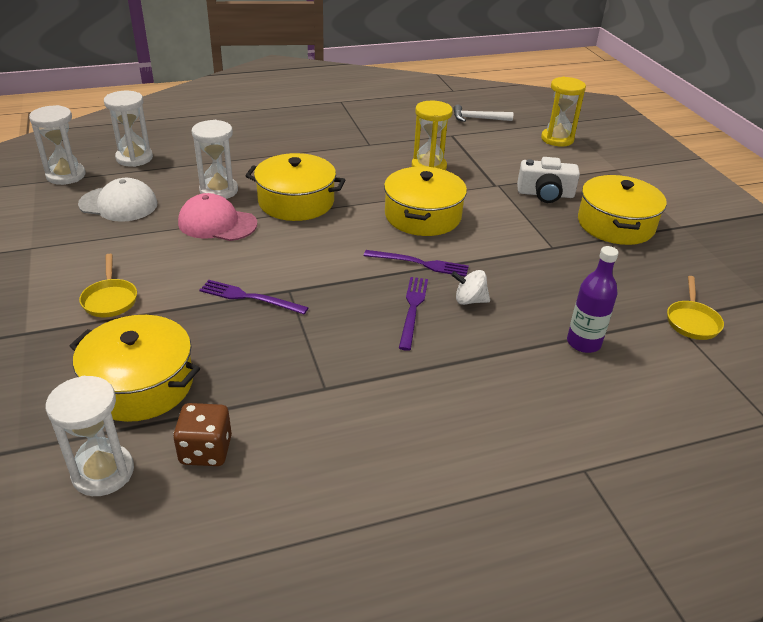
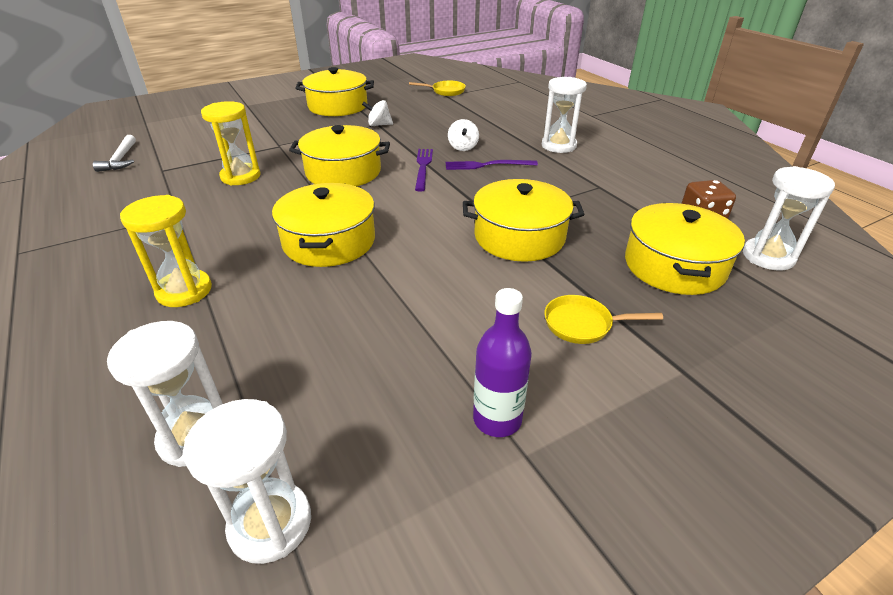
camera: 100 degrees left, 0 degrees up
white cap [78,178,157,222] -> none
yellow pan [79,254,137,317] -> yellow pan turned 150 degrees counterclockwise [545,295,663,344]
pink cap [178,193,257,241] -> none
white hourglass [192,120,238,199] -> white hourglass moved to [542,77,587,153]
purple fork [199,280,309,314] -> yellow pot [463,179,585,262]
white camera [517,157,580,203] -> none
yellow hourglass [541,77,586,147] -> yellow hourglass moved to [120,195,212,307]
purple bottle [567,246,618,353] -> purple bottle moved to [473,288,532,437]
none -> white spinning top [362,100,393,126]

